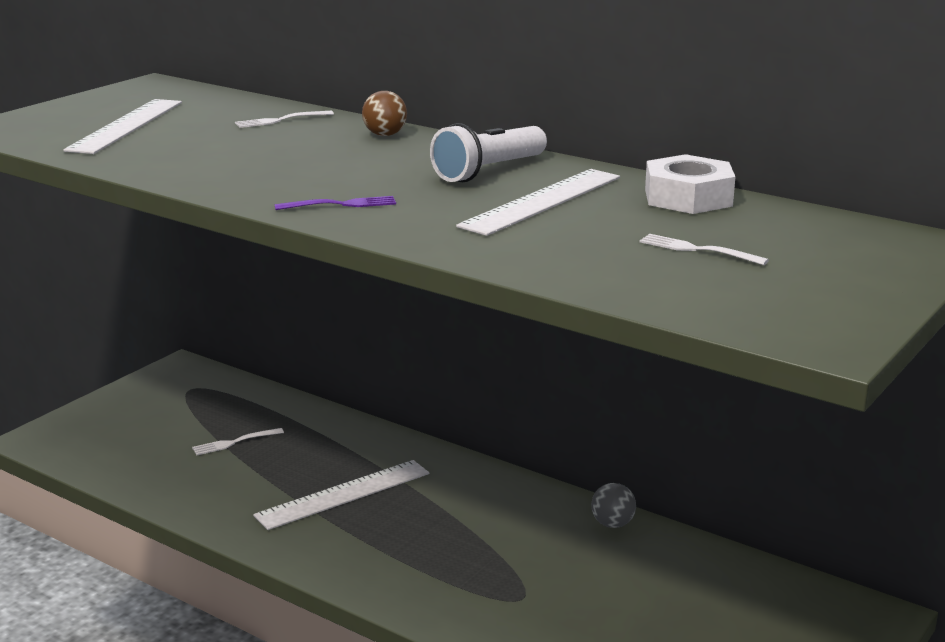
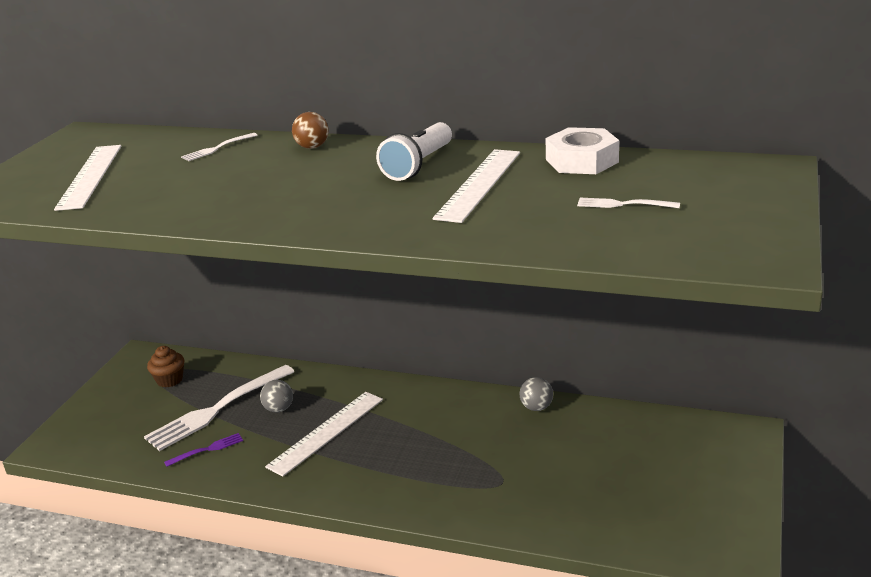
camera: 15 degrees left, 5 degrees up
white fork [192,428,284,455] -> white fork [144,365,295,451], size x2.22
purple fork [274,196,396,210] -> purple fork moved to [164,433,243,467]
none -> brown cupcake [147,346,184,388]
none -> grey ball [260,380,293,412]

